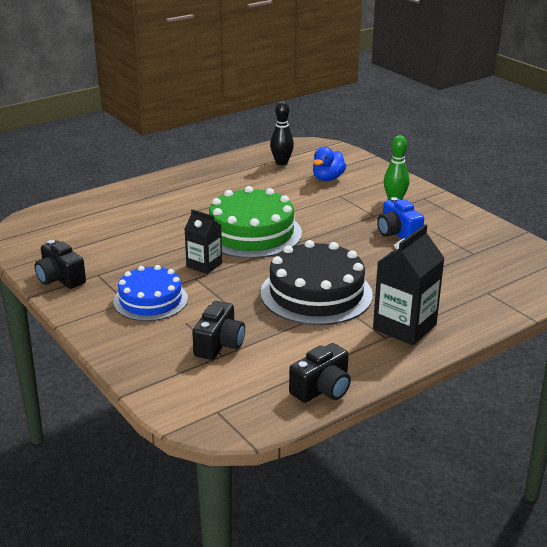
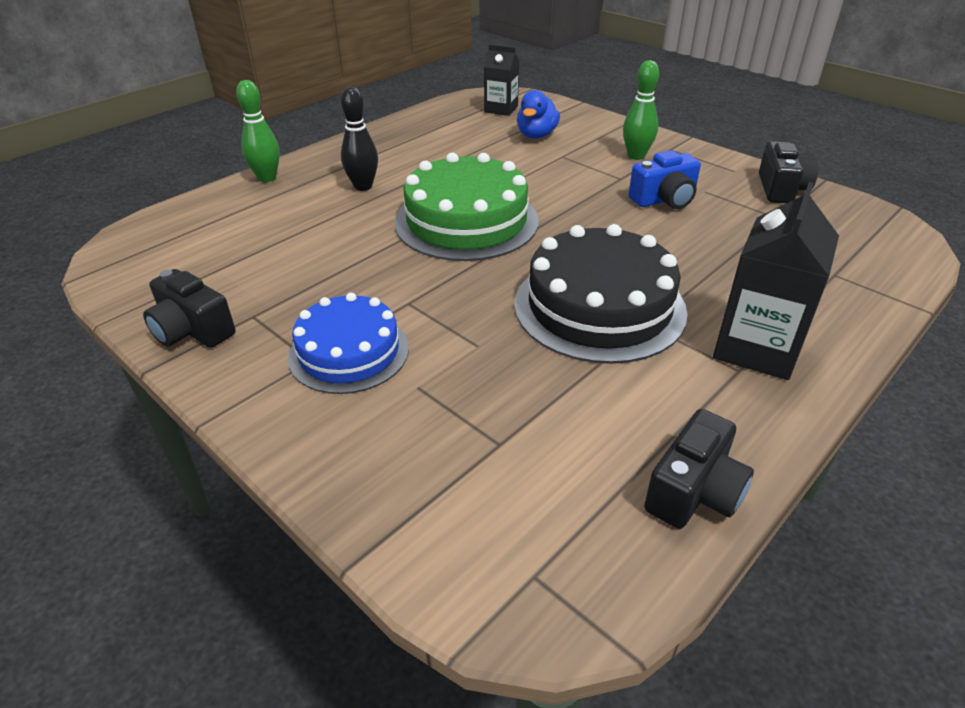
camera: 10 degrees left, 10 degrees up
black carton [185,209,222,274] -> black carton moved to [484,45,519,116]
black camera [192,301,245,360] -> black camera moved to [759,141,819,203]
black bowling pin [270,101,294,165] -> black bowling pin moved to [340,87,378,191]
blue camera [377,197,424,239] -> blue camera turned 75 degrees counterclockwise [628,150,701,209]
none -> green bowling pin [236,80,280,182]

